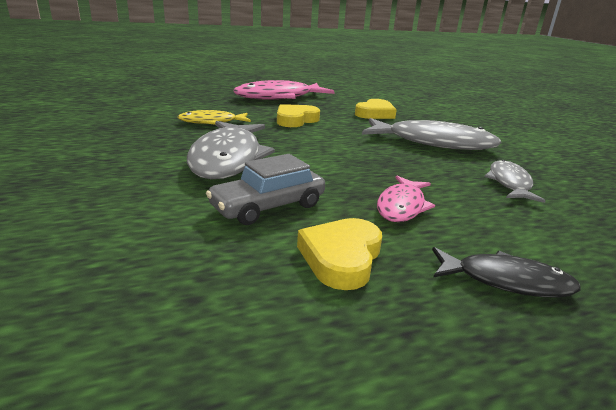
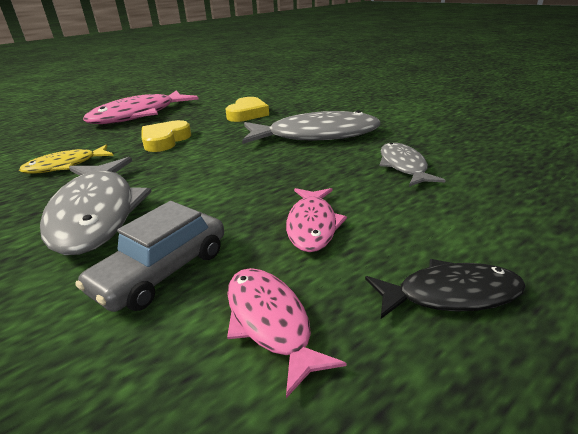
camera: 15 degrees left, 5 degrees up
yellow heart [297,218,382,290] -> pink fish [227,268,346,398]

